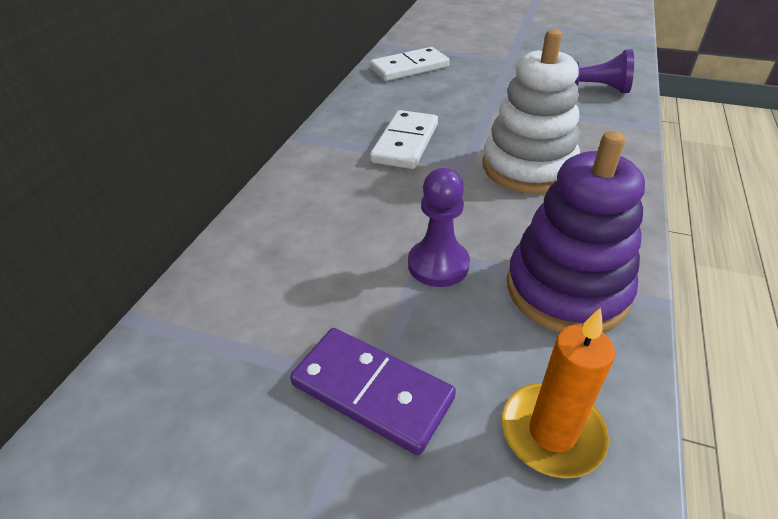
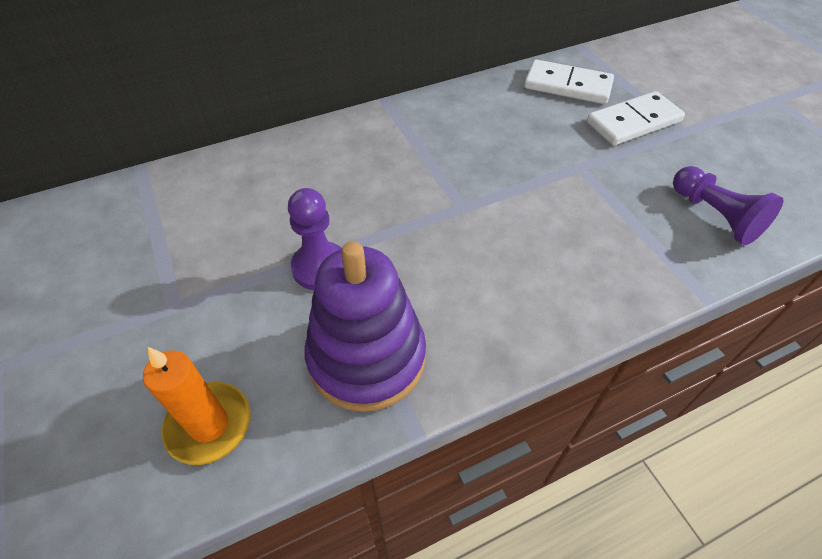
camera: 45 degrees right, 10 degrees up
purple domino [290,328,456,455] -> none
white domino [370,110,438,169] -> white domino moved to [587,91,685,145]
white stacking toy [483,29,580,194] -> none

